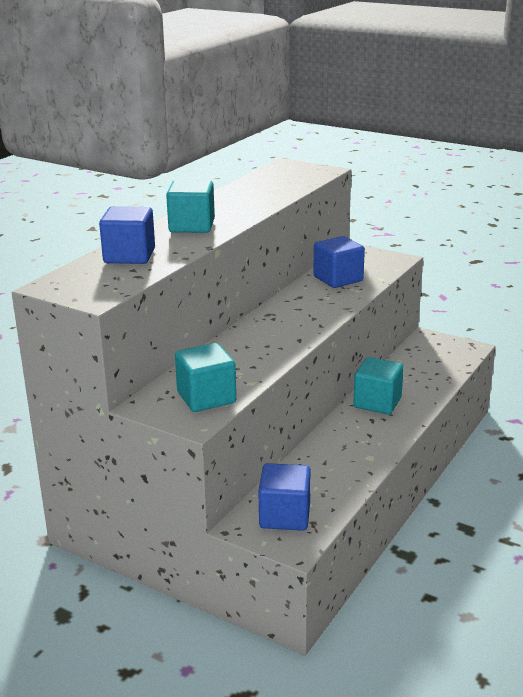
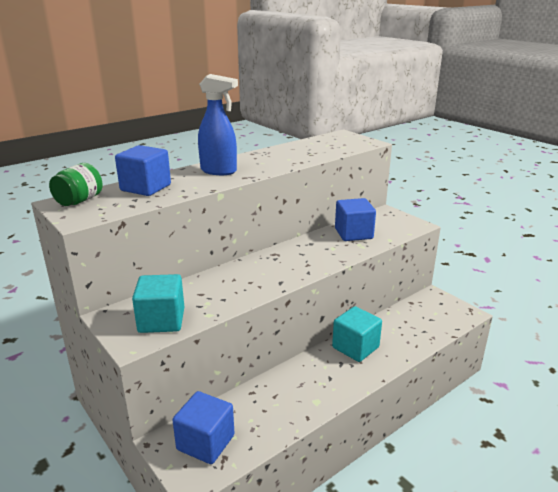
camera: 20 degrees right, 0 degrees up
turquoise cube [166,180,215,233] -> blue spray bottle [198,74,238,175]
none -> green jar [49,163,102,206]

